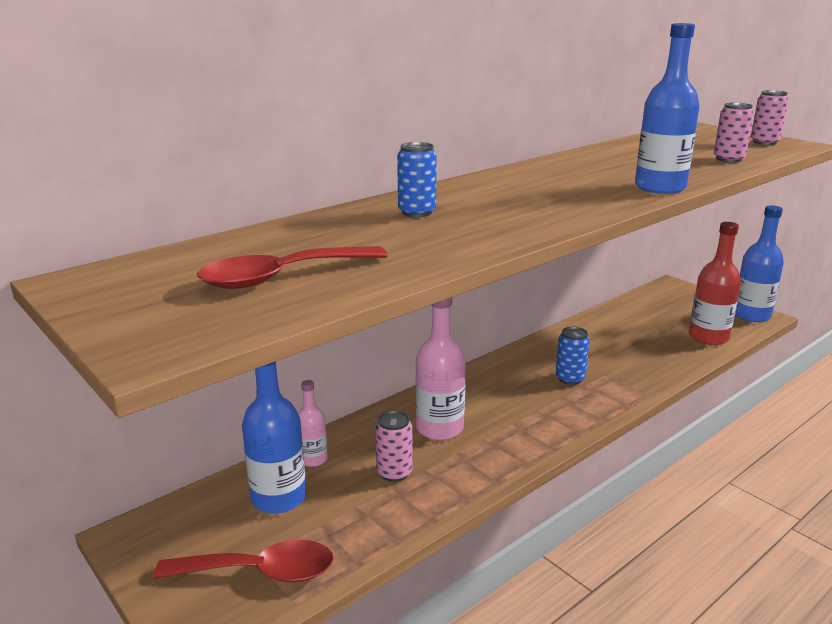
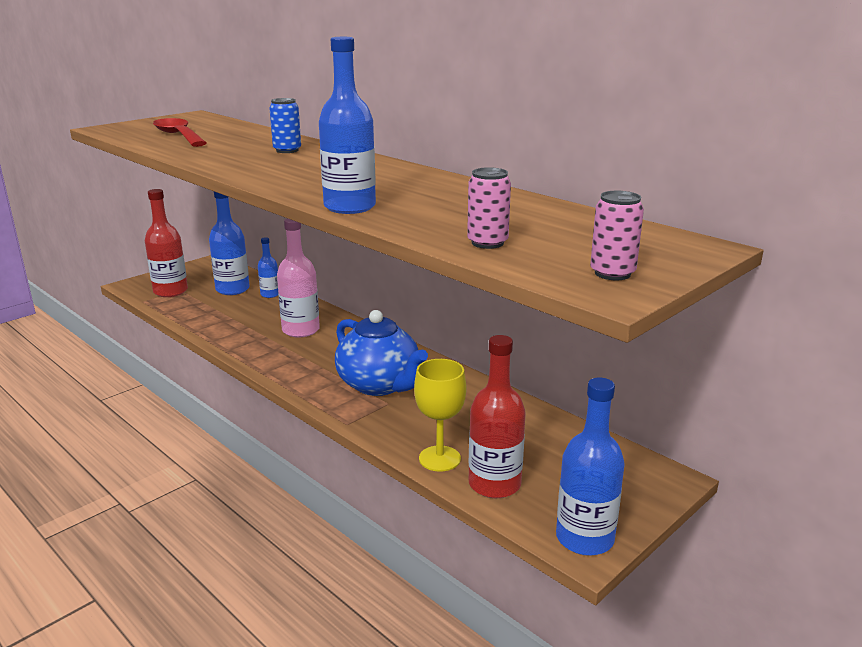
camera: 85 degrees right, 0 degrees up
red spoon [154,540,334,582] -> red bottle [145,189,188,297]
pink bottle [298,380,328,467] -> blue bottle [258,237,278,298]
pink can [375,411,413,482] -> none
blue can [556,327,590,385] -> blue teapot [335,310,428,396]
none -> yellow goblet [414,359,466,472]

